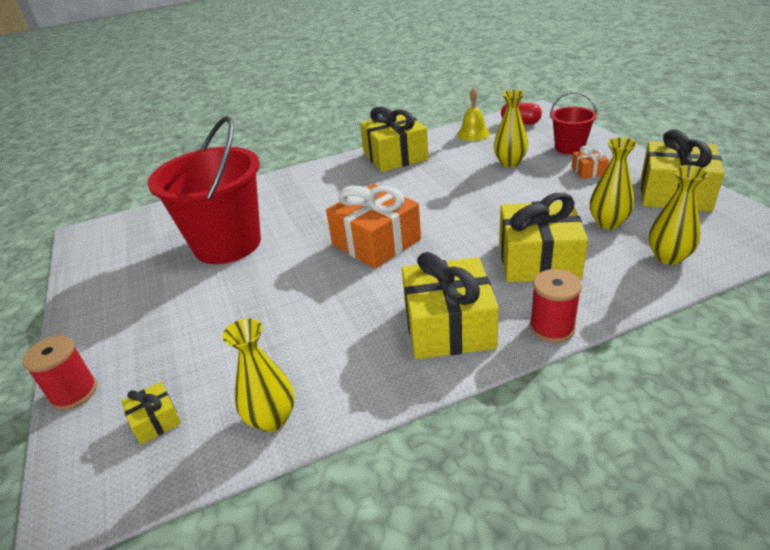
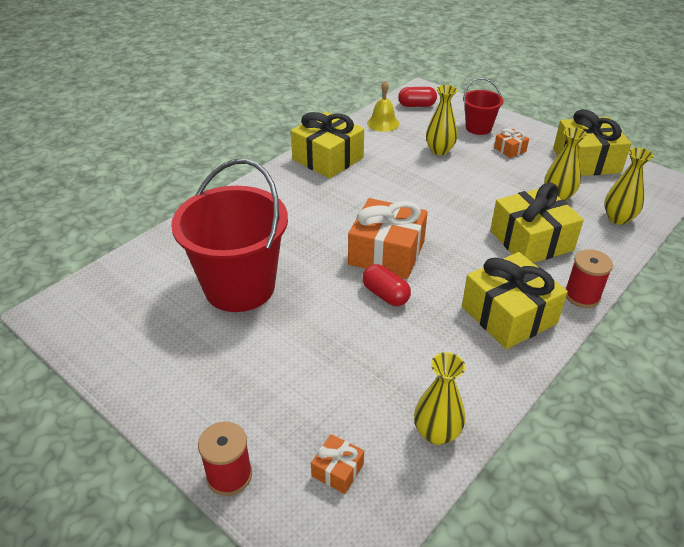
camera: 30 degrees left, 5 degrees up
yellow gift [121,382,181,445] -> orange gift [311,434,364,494]
none -> red capsule [362,264,411,306]

